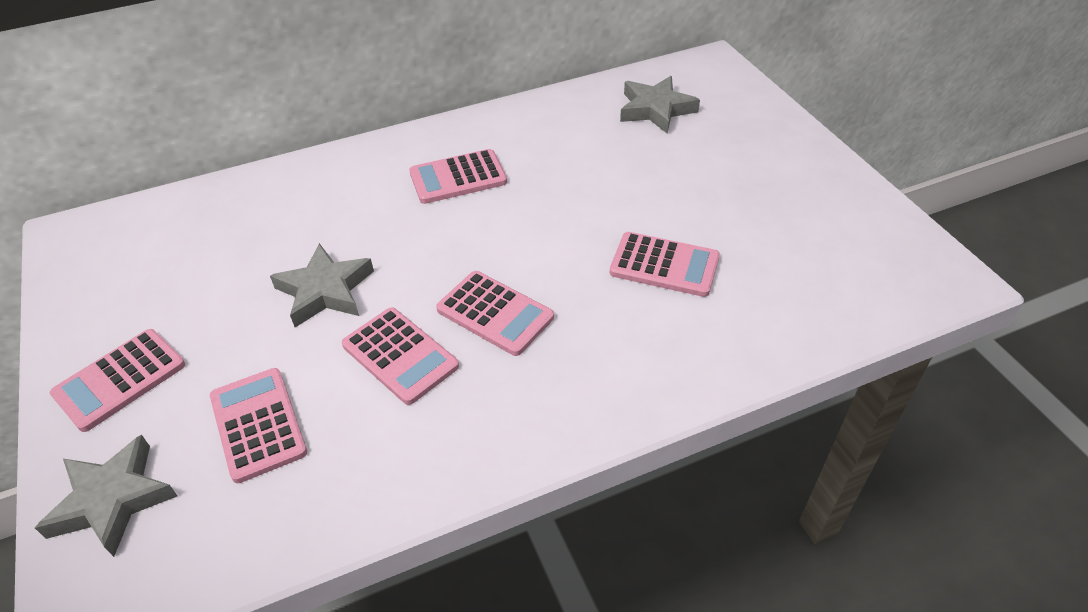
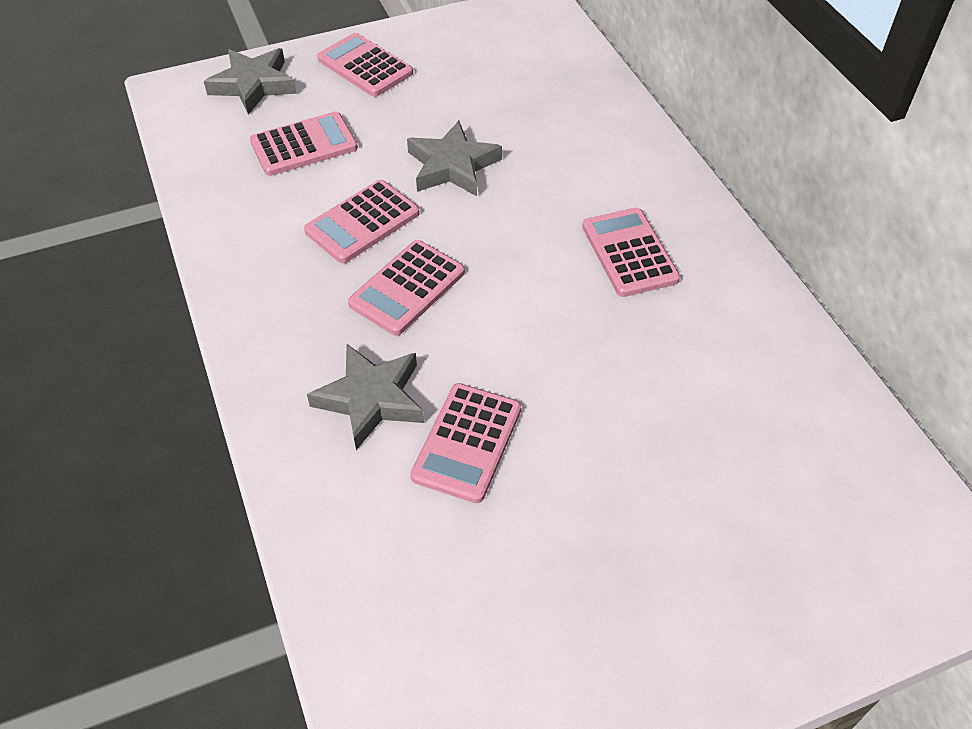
camera: 90 degrees right, 5 degrees up
grey star [620,76,700,134] -> grey star moved to [307,344,424,450]

